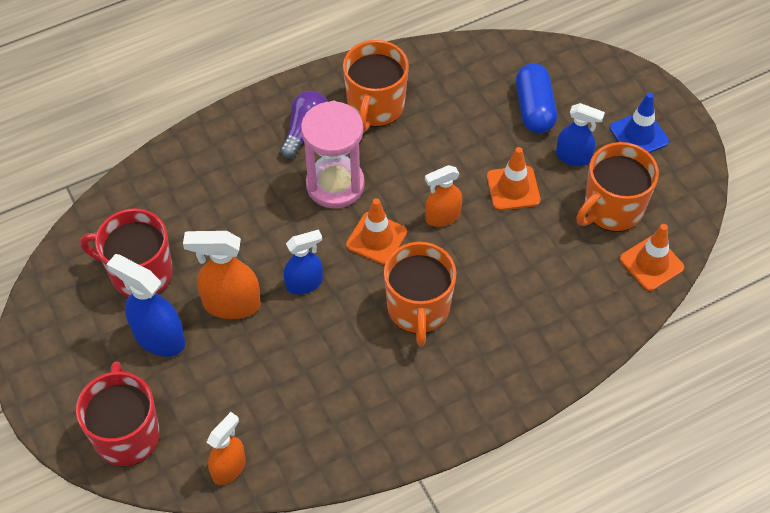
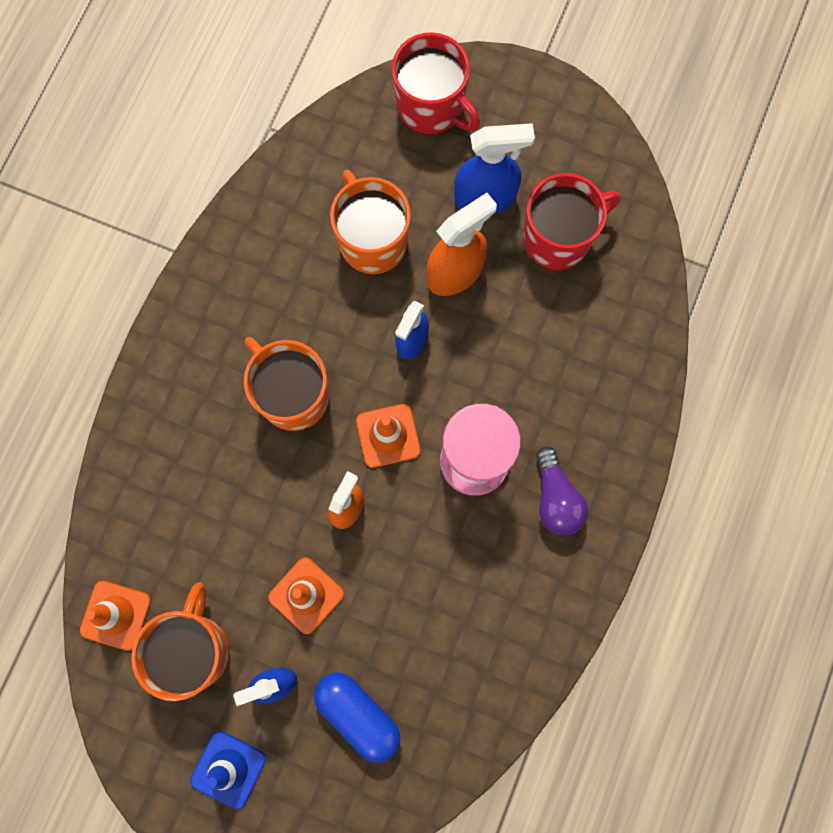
camera: 140 degrees right, 20 degrees up
orange spray bottle [206,412,246,485] -> none
orange mug [343,40,409,132] -> orange mug moved to [330,170,411,274]

